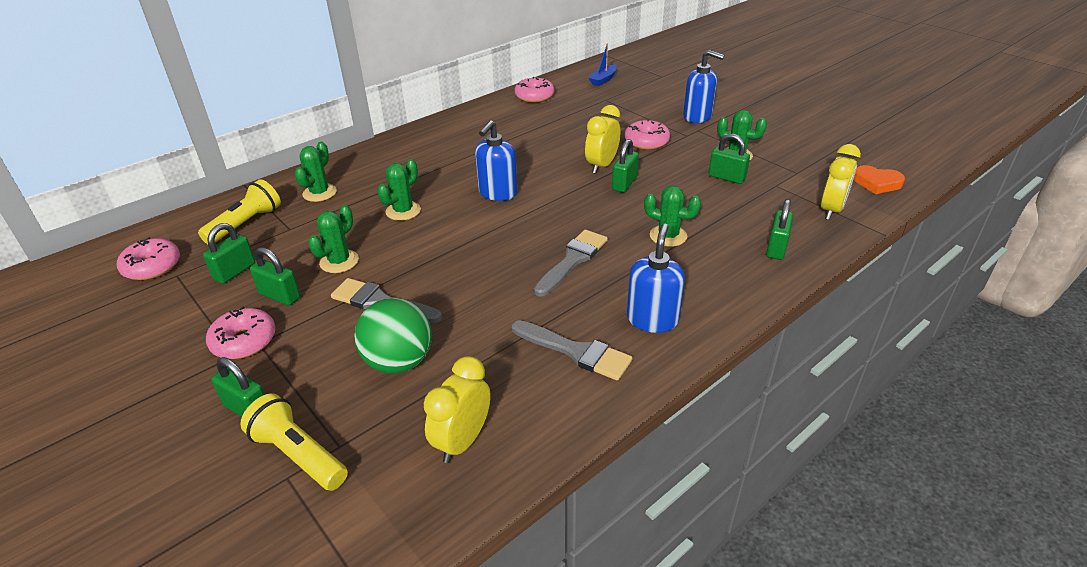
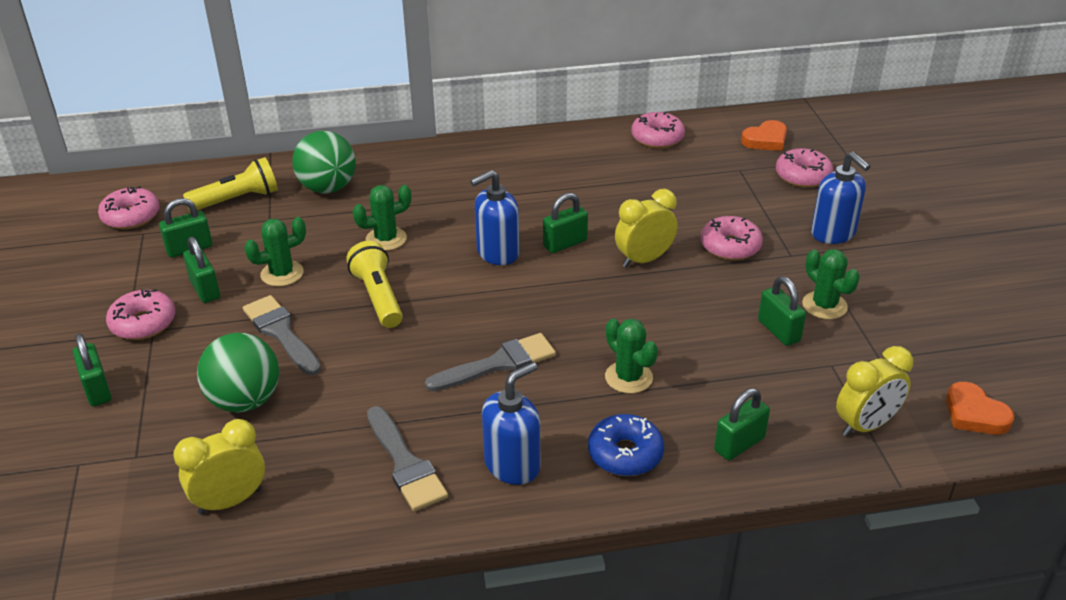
camera: 30 degrees right, 0 degrees up
yellow flashlight [240,394,348,491] -> yellow flashlight moved to [346,241,403,328]
green cactus [295,142,337,202] -> green ball [292,131,356,193]
blue boat [589,44,617,86] -> orange heart [741,120,787,151]
green padlock [612,139,639,193] -> green padlock moved to [543,193,588,253]
none -> blue donut [588,414,664,476]
none -> pink donut [776,148,833,188]

